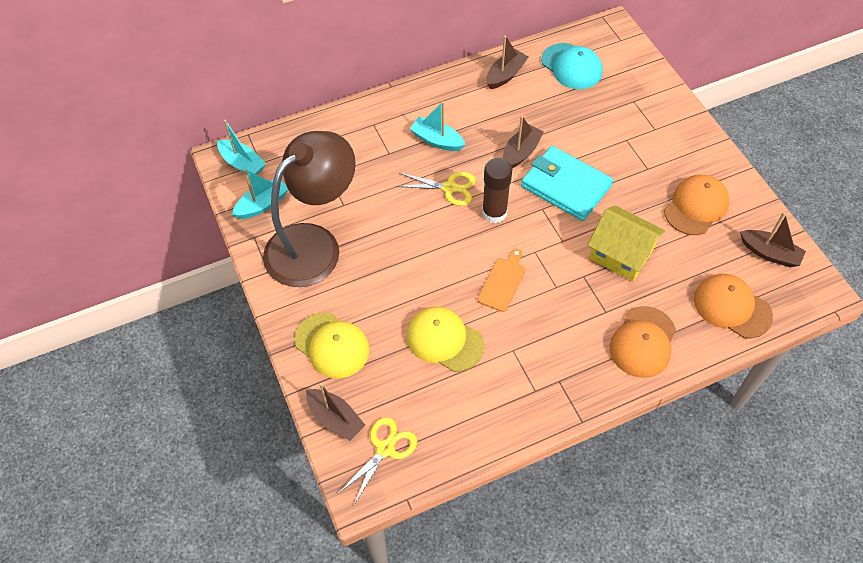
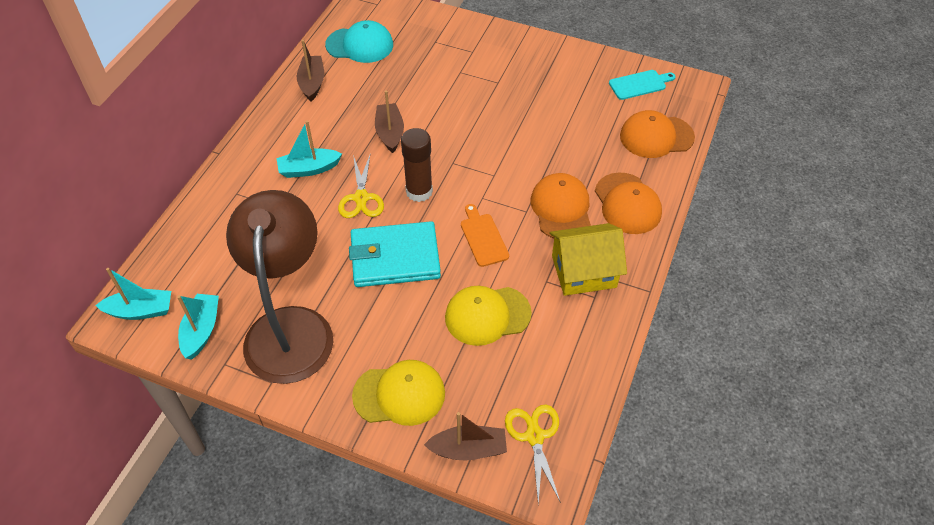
camera: 45 degrees left, 5 degrees down
yellow scissors [396,172,476,206] -> yellow scissors turned 120 degrees clockwise [338,155,384,218]
turquoise wallet [521,146,613,221] -> turquoise wallet moved to [349,221,441,287]
yellow house [588,206,665,281] -> yellow house moved to [549,223,627,296]
orange cap [664,175,730,235] -> orange cap moved to [531,173,591,239]
brown boat [740,212,806,267] -> turquoise cutting board [609,70,676,100]

